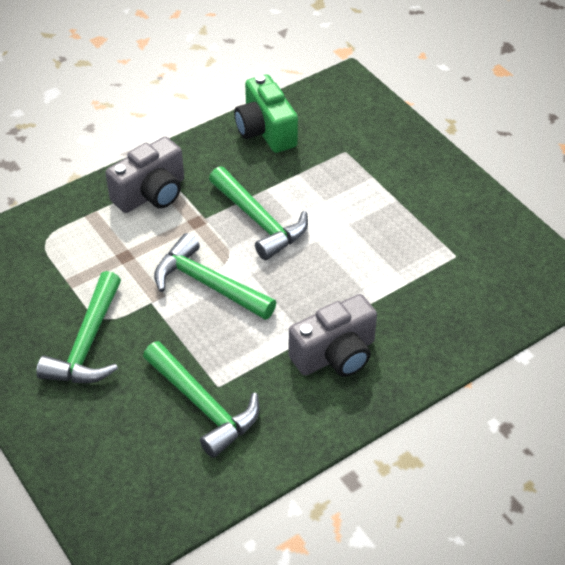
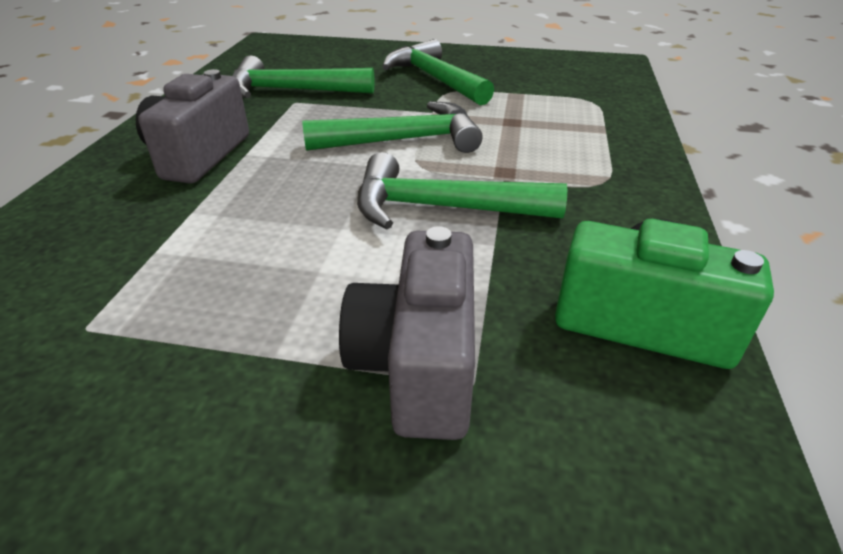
camera: 135 degrees right, 10 degrees down
grey camera [105,137,184,213] -> grey camera moved to [339,226,475,440]

